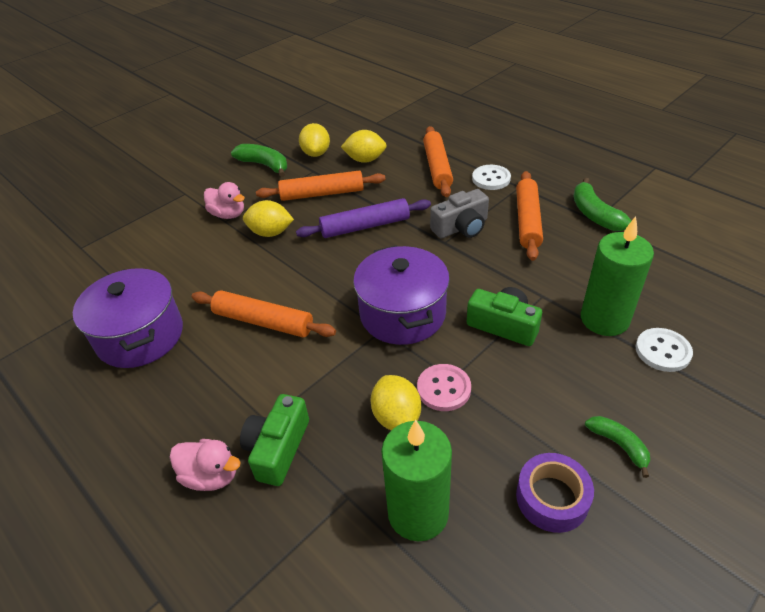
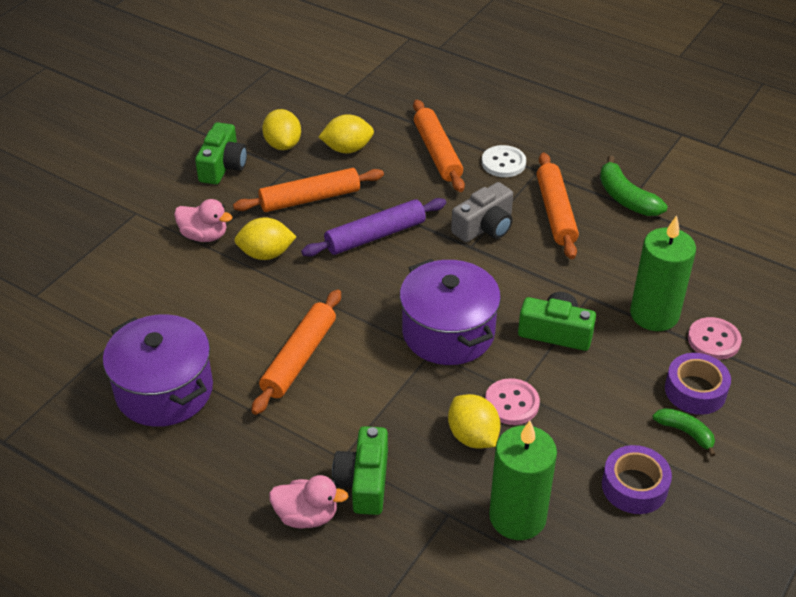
camera: 15 degrees left, 0 degrees up
orange rolling pin [191,290,336,337] -> orange rolling pin turned 75 degrees counterclockwise [252,289,341,415]
green banana [231,144,287,177] -> green camera [195,122,247,184]
white button [635,328,693,372] -> pink button [688,317,742,360]
none -> purple tape [665,353,731,415]

